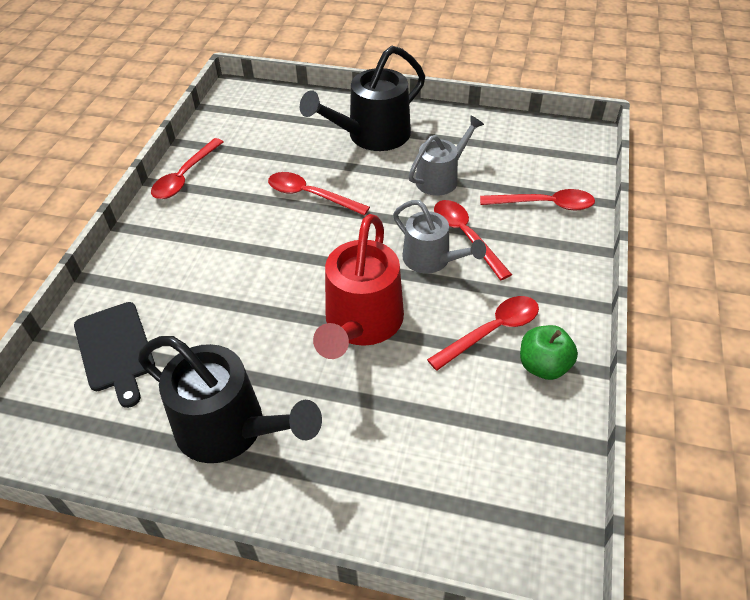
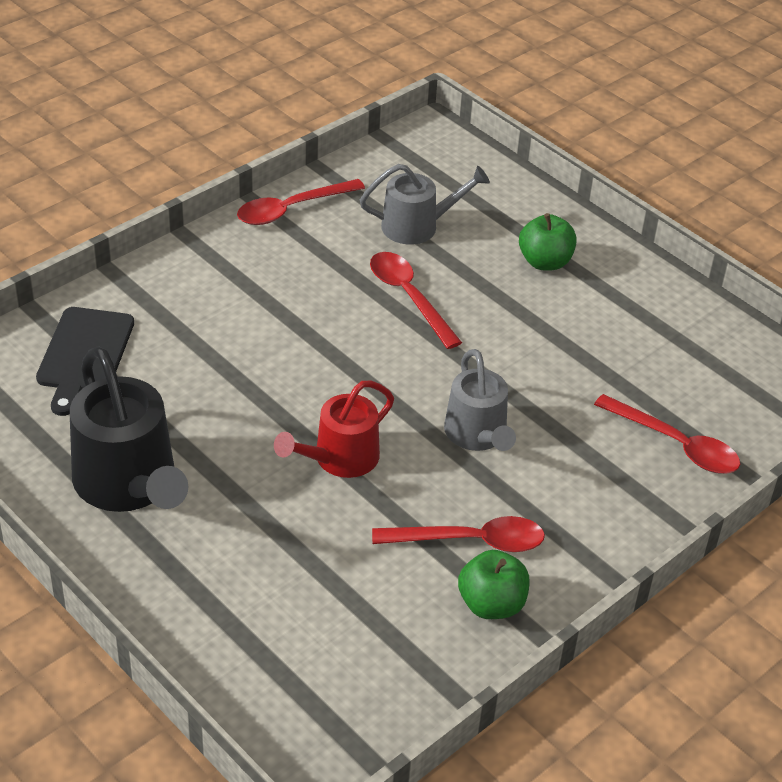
camera: 30 degrees right, 5 degrees down
black watering can [300,46,425,151] -> green apple [519,213,577,271]
red watering can [313,214,404,359] -> red watering can [274,381,394,478], size x0.64
grey watering can [408,115,484,196] -> grey watering can moved to [360,164,490,245]
red spoon [434,200,512,280] -> none

